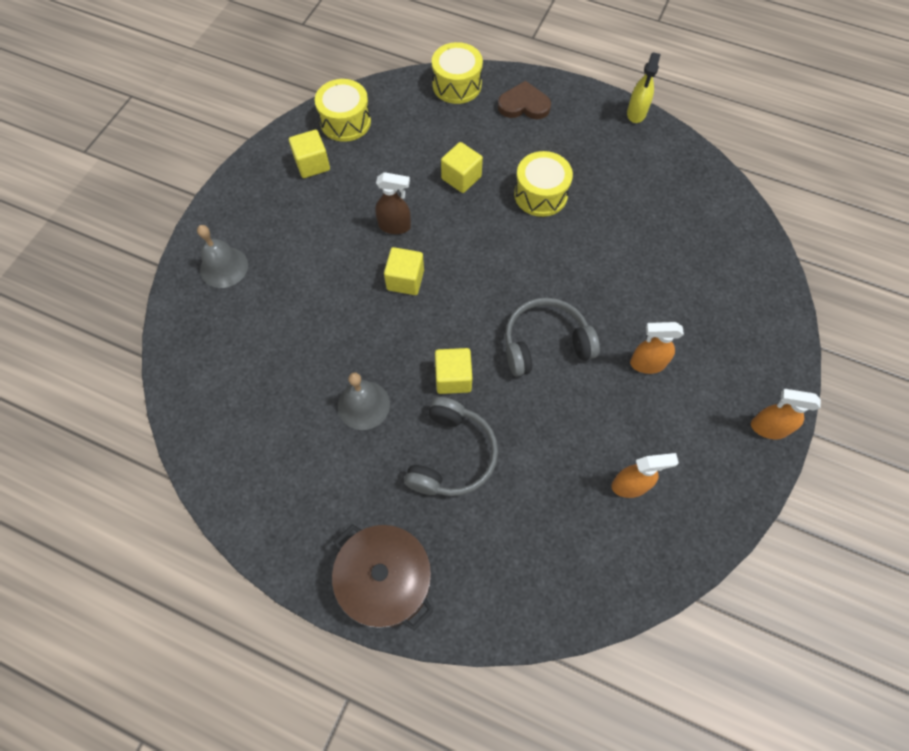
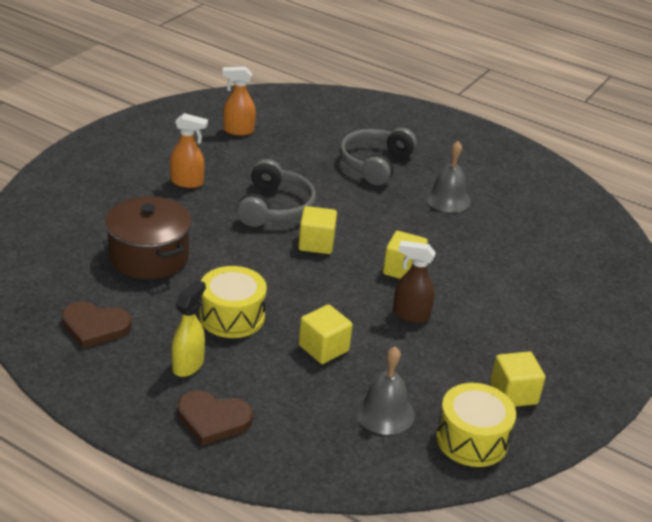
camera: 175 degrees left, 30 degrees down
grey bell [197,225,248,288] -> grey bell moved to [354,347,415,435]
brown pot [332,524,433,631] -> brown pot moved to [105,196,191,279]
yellow drum [432,42,483,104] -> none
yellow cube [435,348,472,394] -> yellow cube moved to [298,206,337,254]
grey headphones [505,298,600,377] -> grey headphones turned 75 degrees counterclockwise [237,159,316,227]
yellow spray bottle [627,52,661,123] -> yellow spray bottle moved to [171,280,206,377]
orange spray bottle [751,389,821,439] -> none
none -> brown heart [62,301,132,349]

